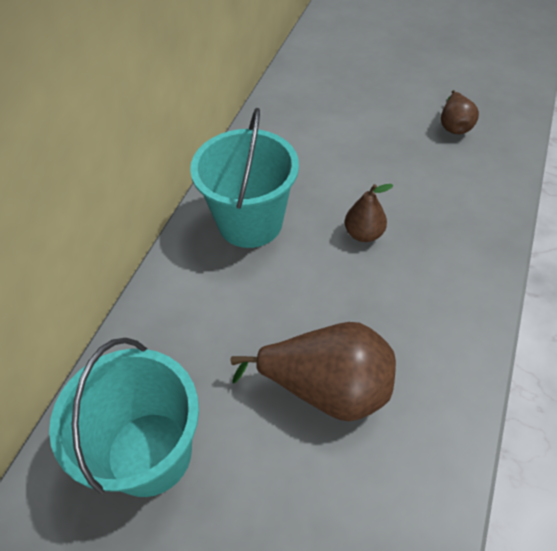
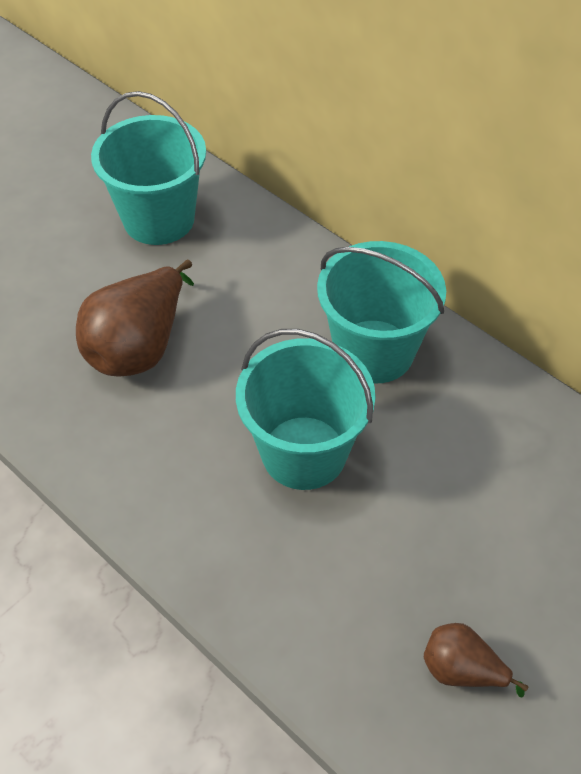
camera: 110 degrees right, 0 degrees up
brown pear [345,184,393,242] -> turquoise bucket [236,329,375,490]

